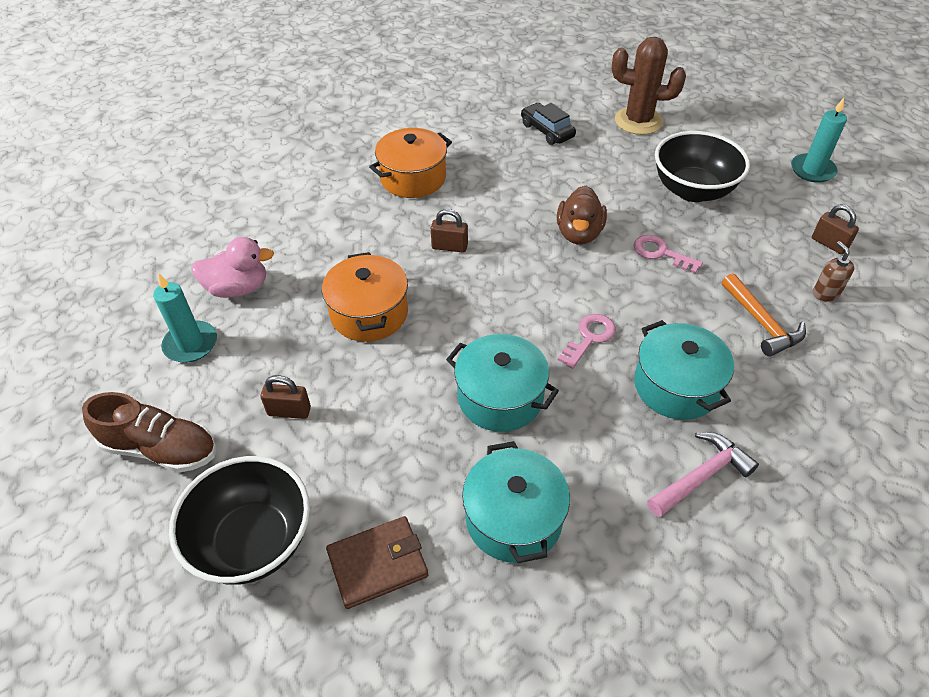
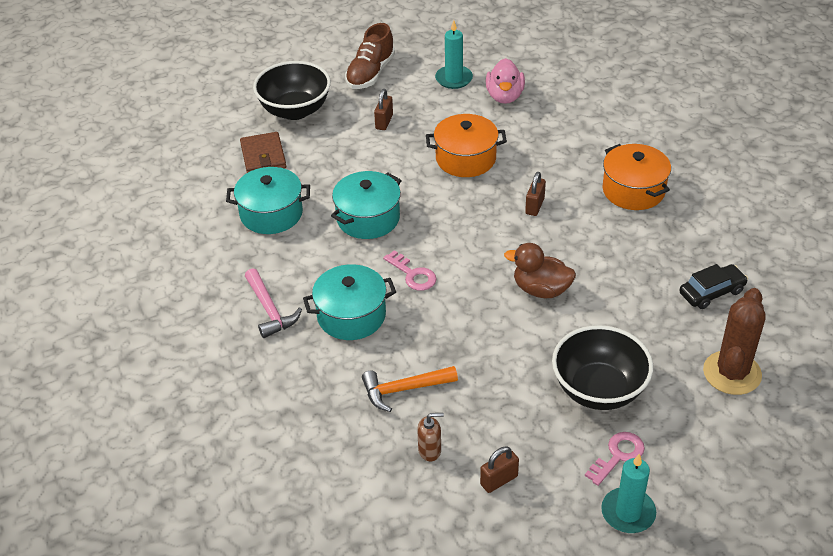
camera: 100 degrees right, 5 degrees down
pink key [634,235,703,273] -> pink key moved to [585,432,645,486]

